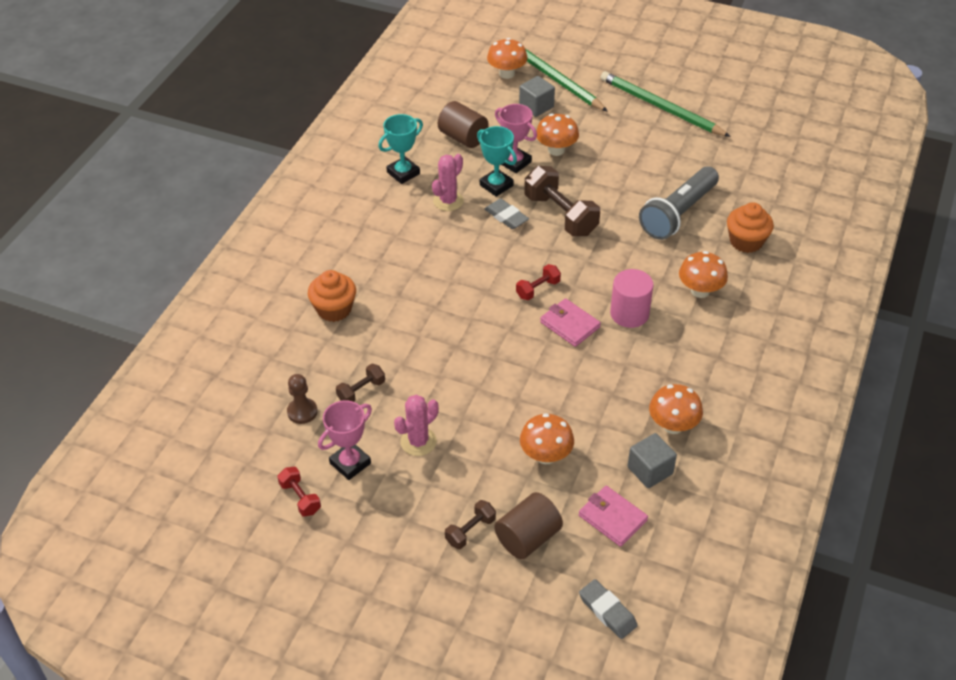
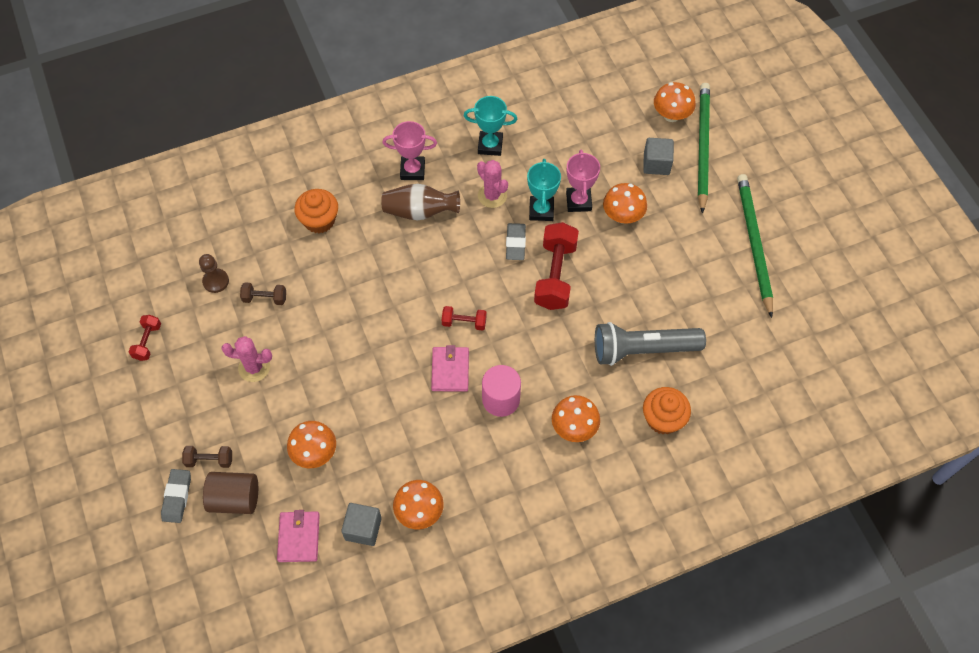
camera: 45 degrees right, 15 degrees up
pink trophy [318,400,372,480] -> pink trophy moved to [382,121,437,180]
pink cactus [432,154,464,211] -> pink cactus turned 60 degrees clockwise [477,160,508,208]
brown cylinder [438,101,489,148] -> none
brown dumbbell [524,166,600,236] -> red dumbbell [534,222,579,310]
grey eraser [579,579,638,639] -> grey eraser moved to [161,469,191,523]
none -> brown vase [381,184,460,220]

